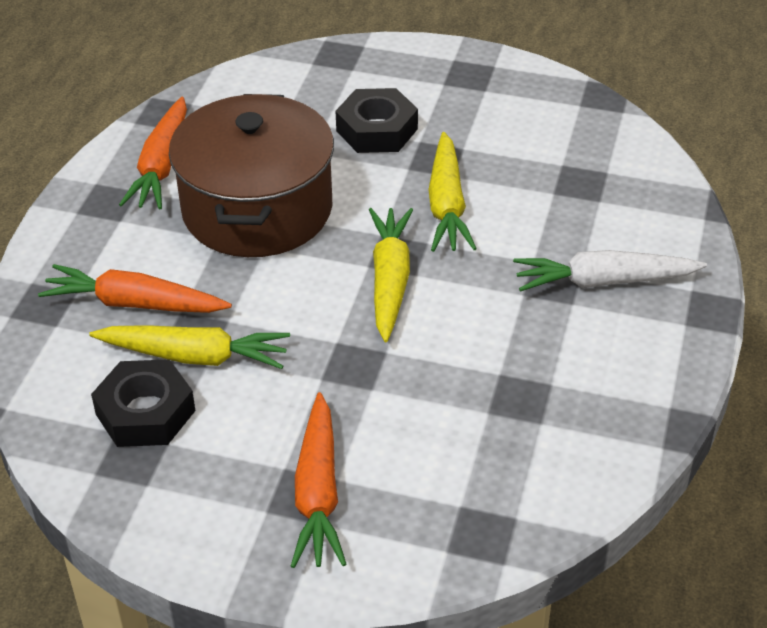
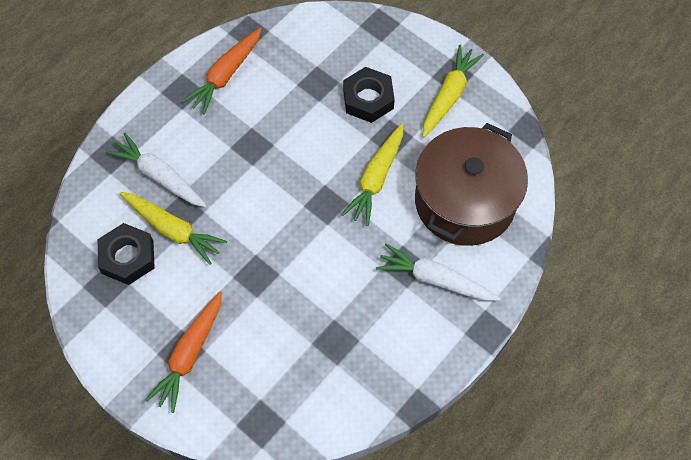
camera: 25 degrees right, 20 degrees up
orange carrot [38,264,232,313] -> white carrot [106,133,207,207]
brown pot [169,94,334,257] -> brown pot moved to [415,123,528,246]
yellow carrot [369,208,413,342] -> yellow carrot moved to [422,44,484,138]

